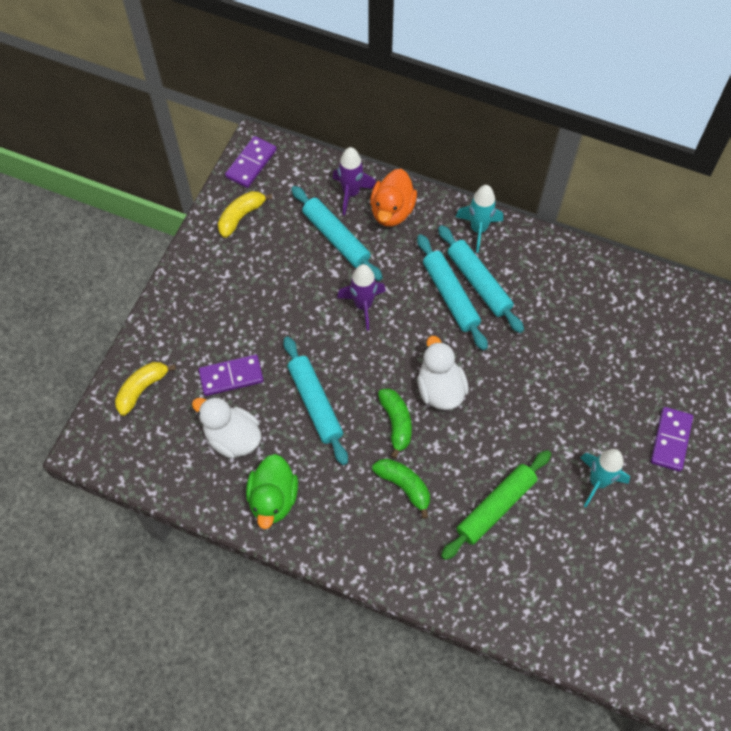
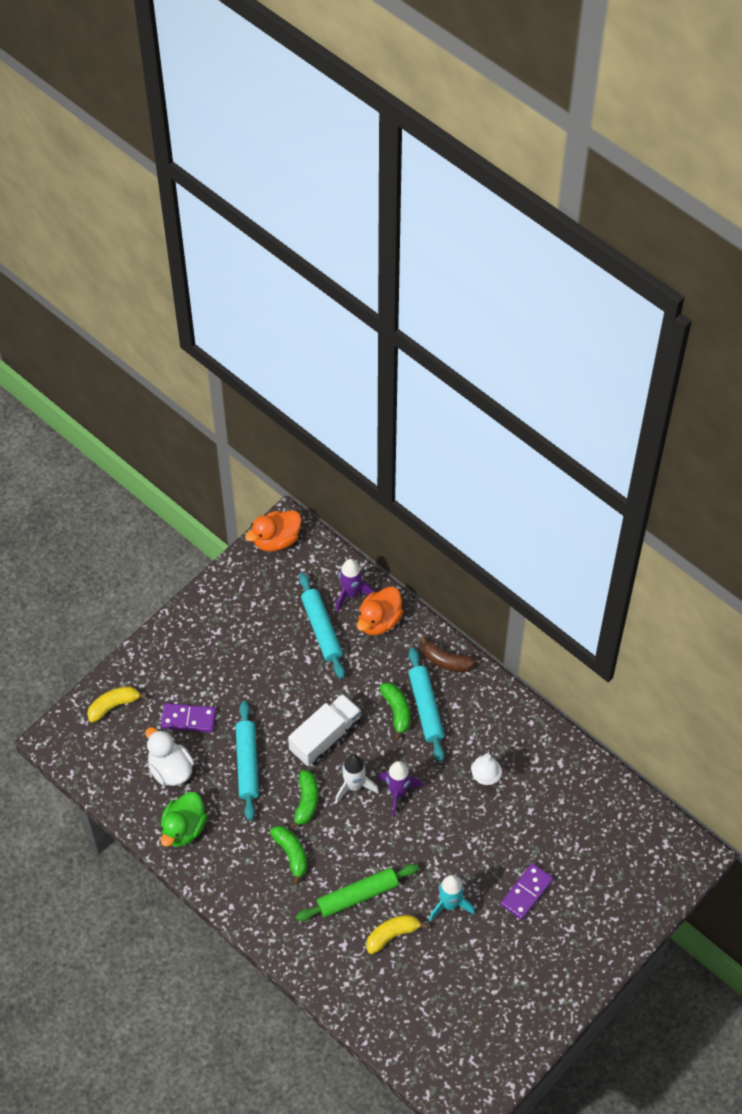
camera: 20 degrees right, 5 degrees down
yellow banana [218,191,273,238] -> yellow banana moved to [366,915,428,954]
purple domino [225,136,277,188] -> orange duck [245,510,302,552]
purple rocket [337,264,386,331] -> purple rocket moved to [378,761,422,817]
turquoise rolling pin [417,234,488,351] -> green banana [380,682,410,740]
white duck [417,336,469,410] -> white rocket [335,754,379,804]
turquoise rocket [456,185,503,253] -> brown banana [420,636,477,672]
none -> white truck [288,694,361,766]
none -> white lamp [471,747,502,785]

